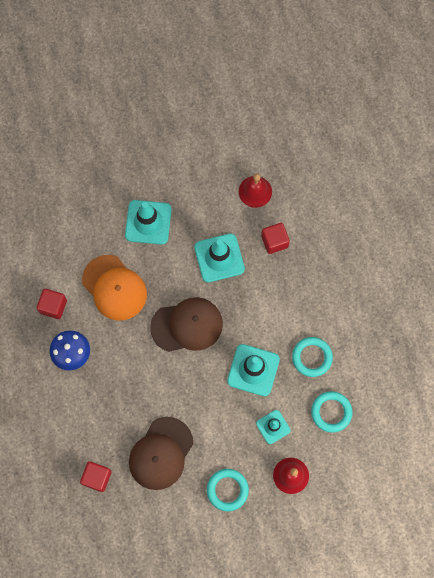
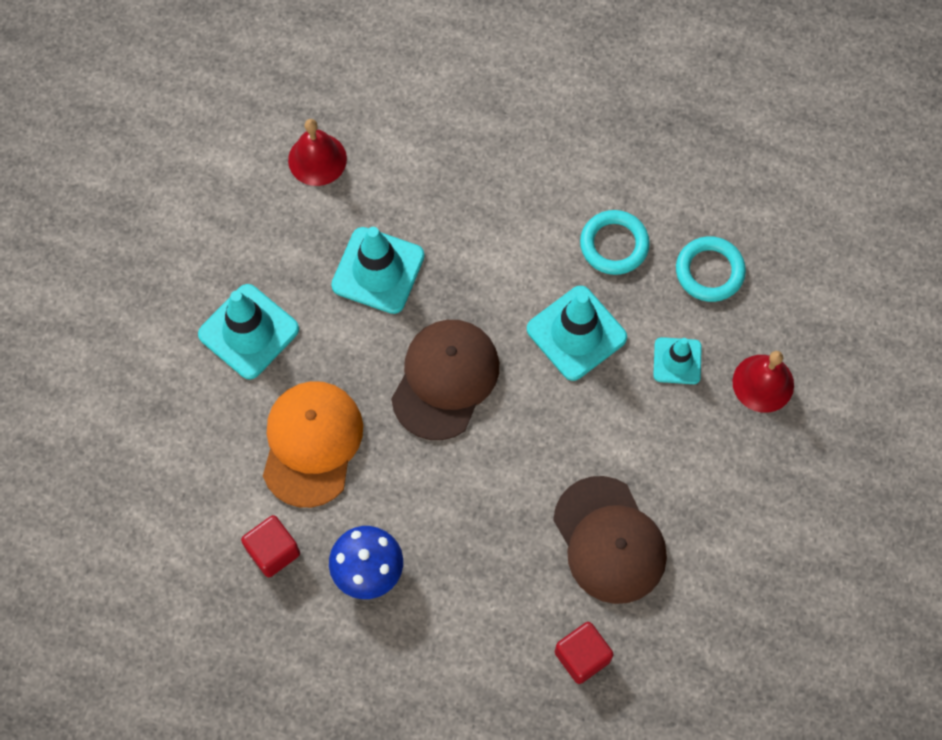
camera: 55 degrees left, 5 degrees down
orange cap [82,255,147,321] -> orange cap turned 75 degrees counterclockwise [263,381,363,508]
turquoise ring [207,469,249,511] -> none
red cube [261,223,290,254] -> none

